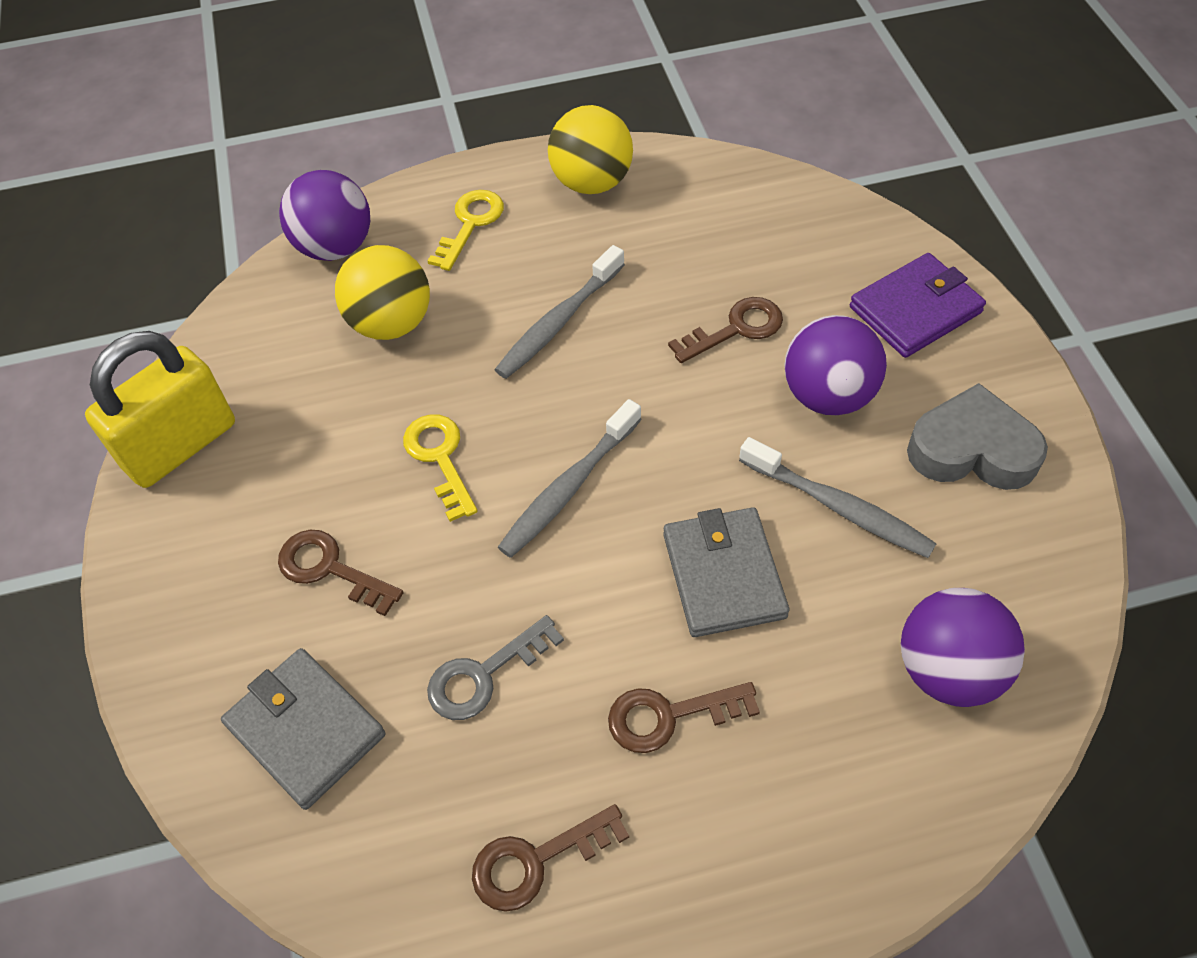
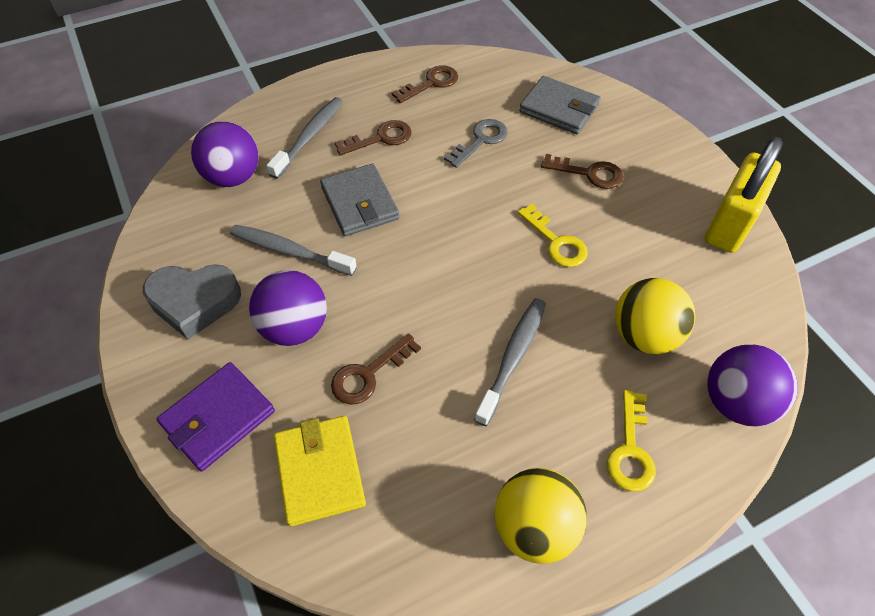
camera: 165 degrees right, 0 degrees up
grey toothbrush [498,399,642,558] -> grey toothbrush moved to [266,97,343,179]
none -> yellow wallet [274,416,366,526]

